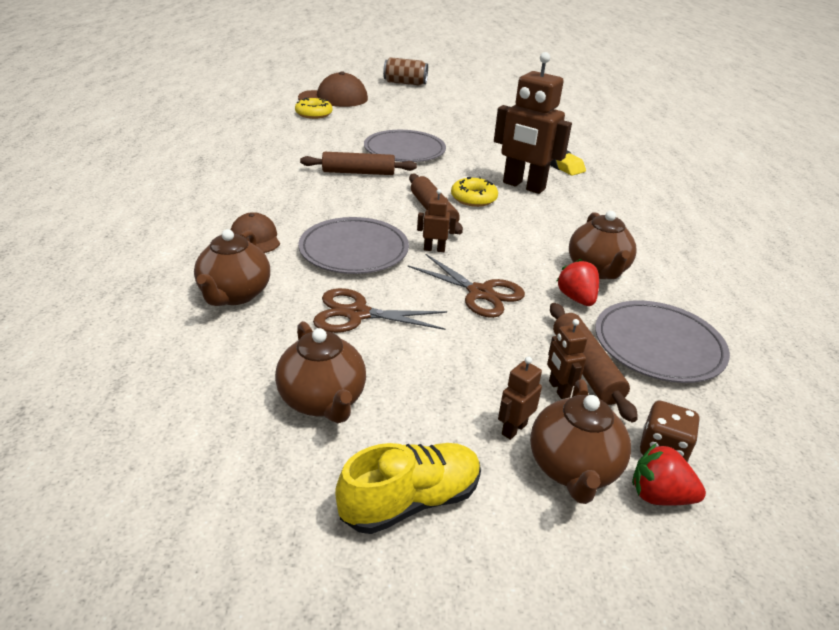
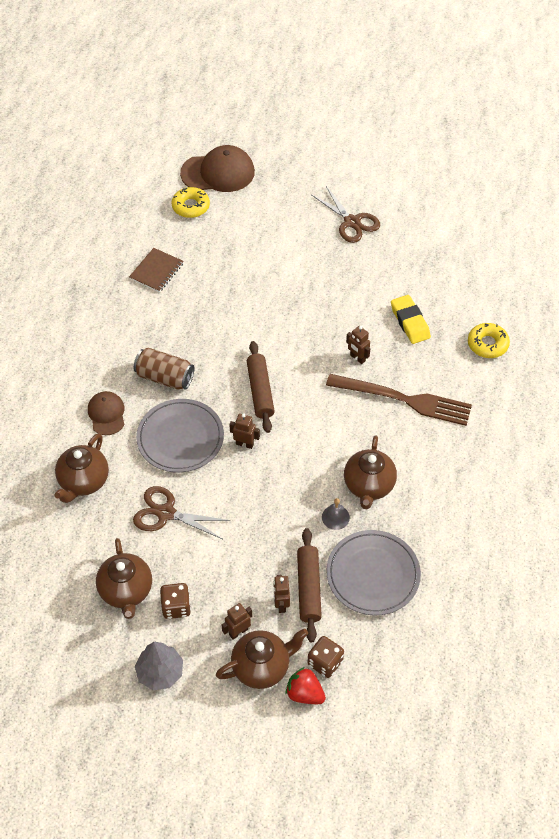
camera: 15 degrees right, 20 degrees up
brown rolling pin [300,152,417,175] -> none
yellow shoe [335,443,481,534] -> grey tree [135,642,183,690]
grey plate [364,130,446,162] -> none
brown can [383,57,428,86] -> brown can moved to [134,348,195,390]
brown scissors [408,254,525,318] -> brown scissors moved to [312,186,380,243]
yellow donut [451,177,498,207] -> yellow donut moved to [468,323,510,358]
brown robot [494,52,572,194] -> brown robot [346,326,370,364], size x0.43
brown teapot [530,379,631,504] -> brown teapot turned 135 degrees counterclockwise [216,628,308,689]
red strawberry [557,259,599,306] -> grey bell [322,498,350,530]
none -> brown notebook [129,248,184,292]
none -> brown dice [160,583,191,619]
none -> brown fork [326,374,472,426]

